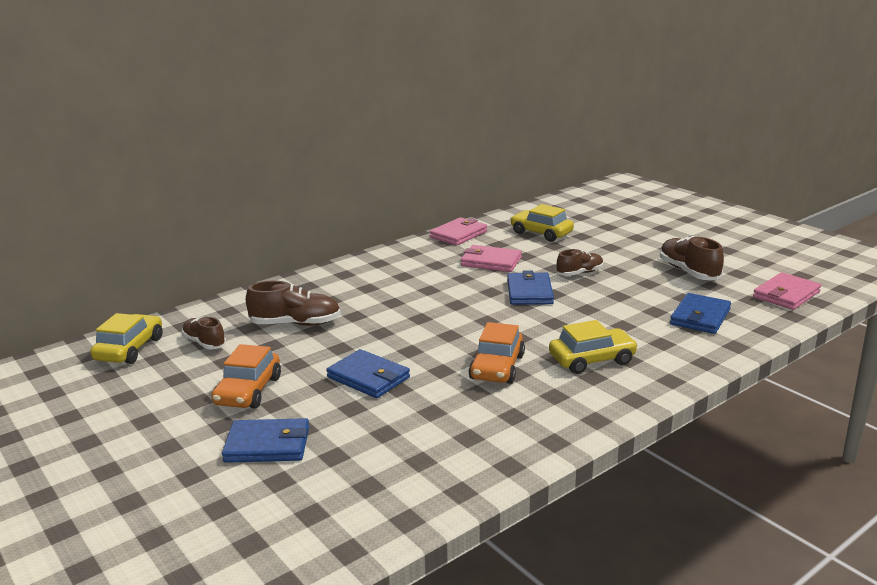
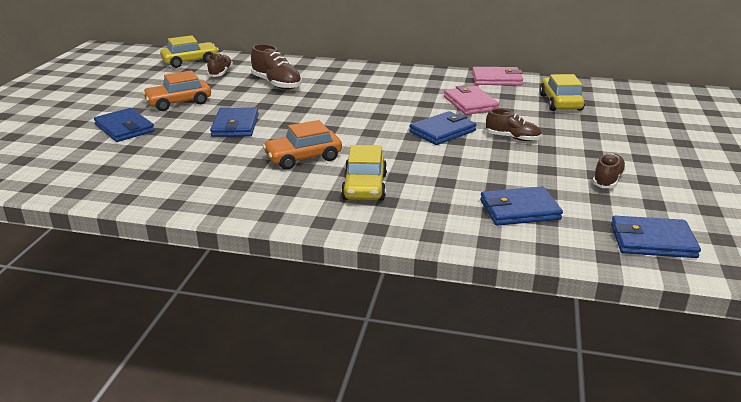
camera: 50 degrees right, 5 degrees up
yellow car [549,320,638,374] -> yellow car turned 60 degrees clockwise [341,145,387,201]
brown shoe [660,236,724,280] -> brown shoe [592,154,626,188], size x0.66
pink wallet [753,272,821,310] -> blue wallet [611,216,701,258]

